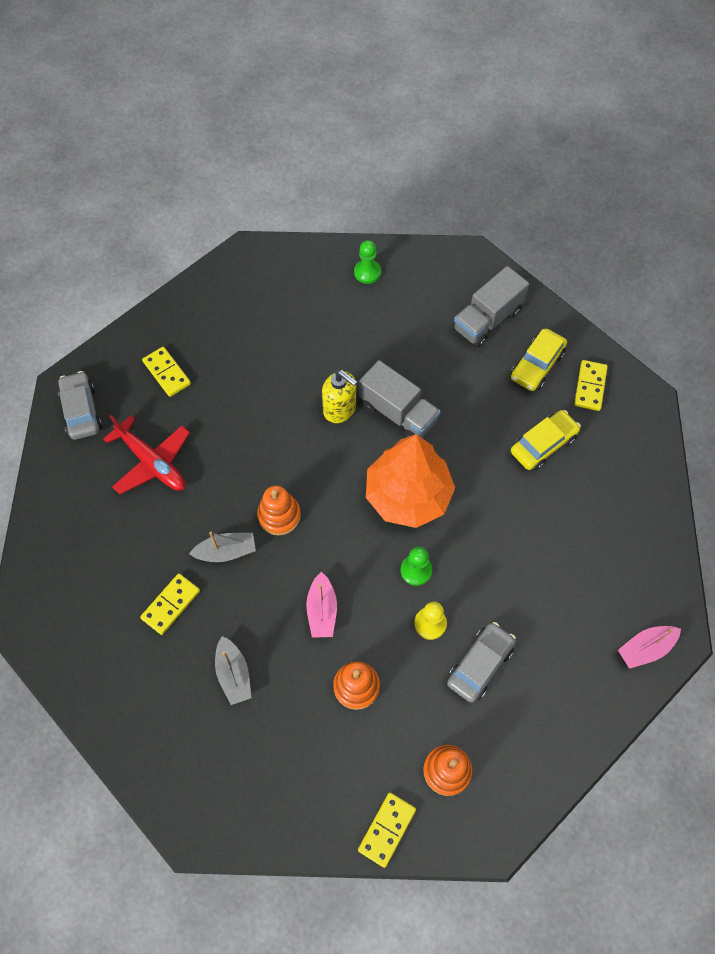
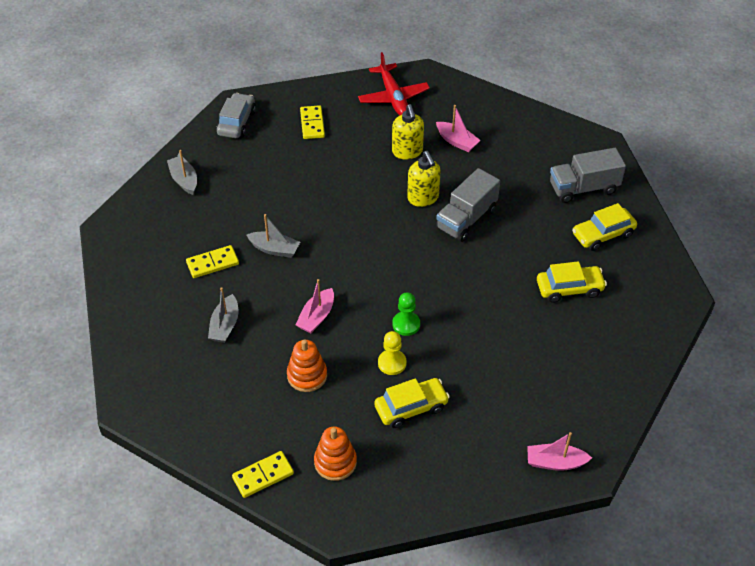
camera: 30 degrees right, 15 degrees down
red plane [103,415,190,494] -> red plane moved to [358,52,430,115]
orange stacking toy [257,486,301,535] -> none
green pawn [354,240,381,284] -> none
grey truck [359,360,441,438] -> grey truck turned 60 degrees clockwise [436,168,500,242]
orange tree [366,434,455,528] -> none
grey car [447,622,516,703] -> yellow car [374,378,450,428]
yellow domino [574,360,608,411] -> none
none -> grey boat [167,150,197,195]
none -> yellow soap dispenser [392,104,424,159]
none -> pink boat [436,105,481,152]

